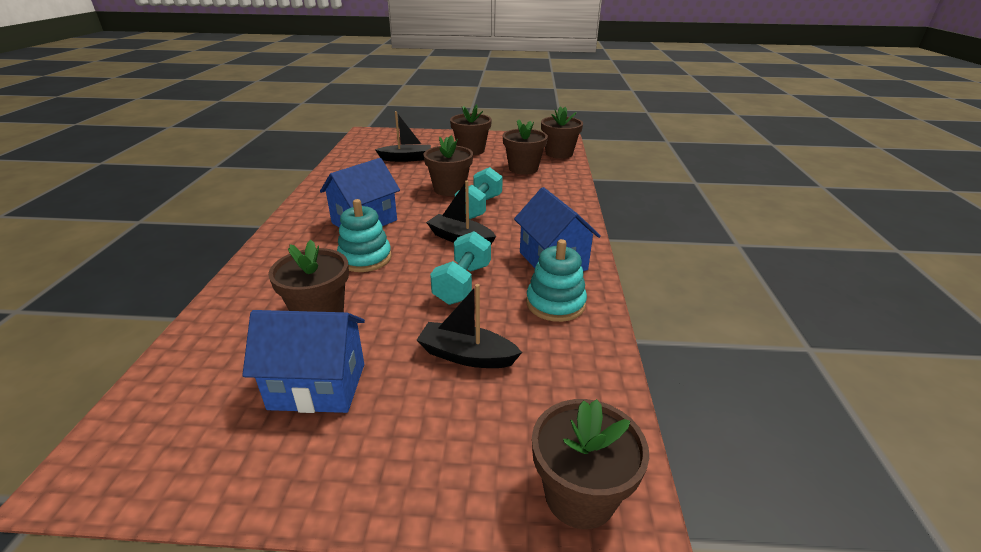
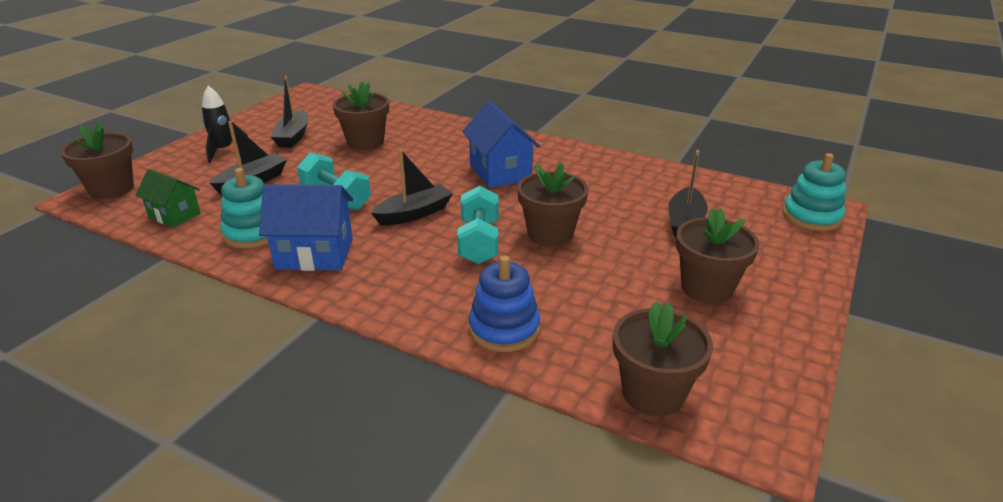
camera: 115 degrees right, 0 degrees up
blue house [242,310,365,413] -> black boat [271,76,308,148]
turquoise stacking toy [337,199,392,272] -> turquoise stacking toy moved to [783,153,846,231]
turquoise dumbbell [455,167,503,219] -> turquoise dumbbell turned 45 degrees clockwise [457,186,499,264]
brown flower pot [503,119,548,175] -> none
none -> green house [135,169,201,228]
none -> black rocket [201,86,248,163]
none -> blue stacking toy [469,255,540,352]

